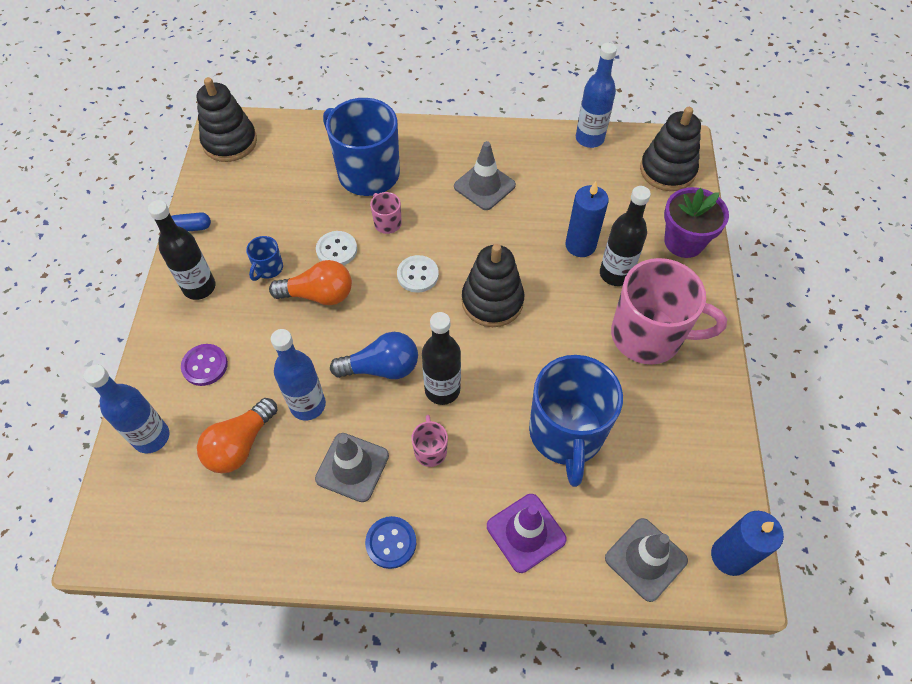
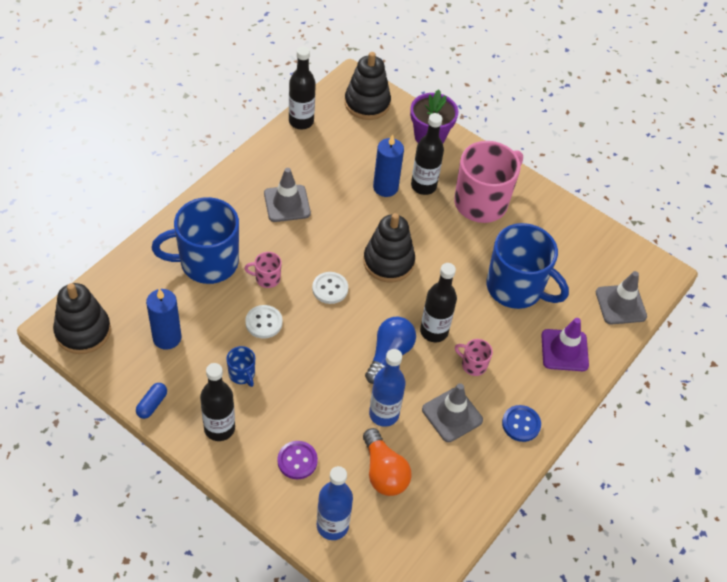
camera: 60 degrees left, 5 degrees down
orange light bulb [269,260,352,305] -> none
blue bottle [576,43,617,148] -> black bottle [289,46,316,129]
blue candle [711,511,784,576] -> blue candle moved to [146,288,182,350]

